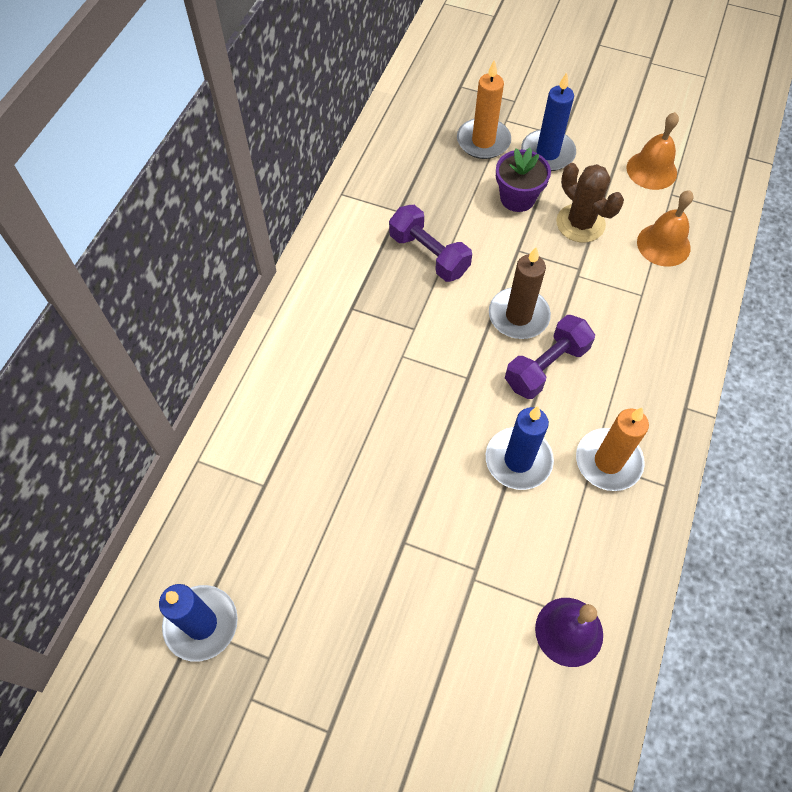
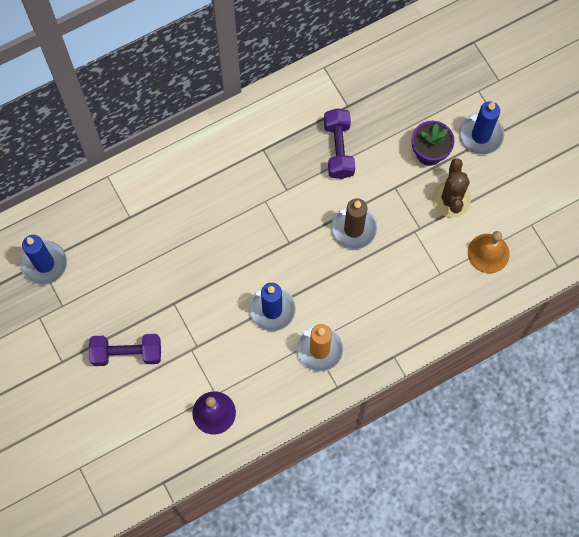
camera: 40 degrees right, 10 degrees up
orange candle [457,60,511,159] -> none
purple dumbbell [505,315,595,399] -> purple dumbbell moved to [89,334,161,366]
orange bell [626,112,679,190] -> none

